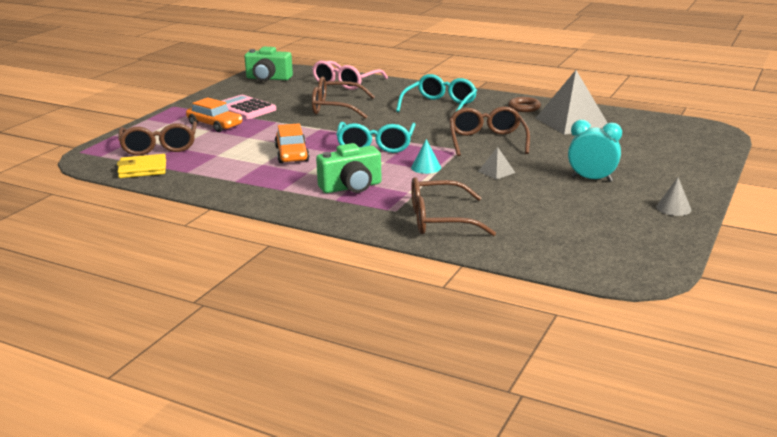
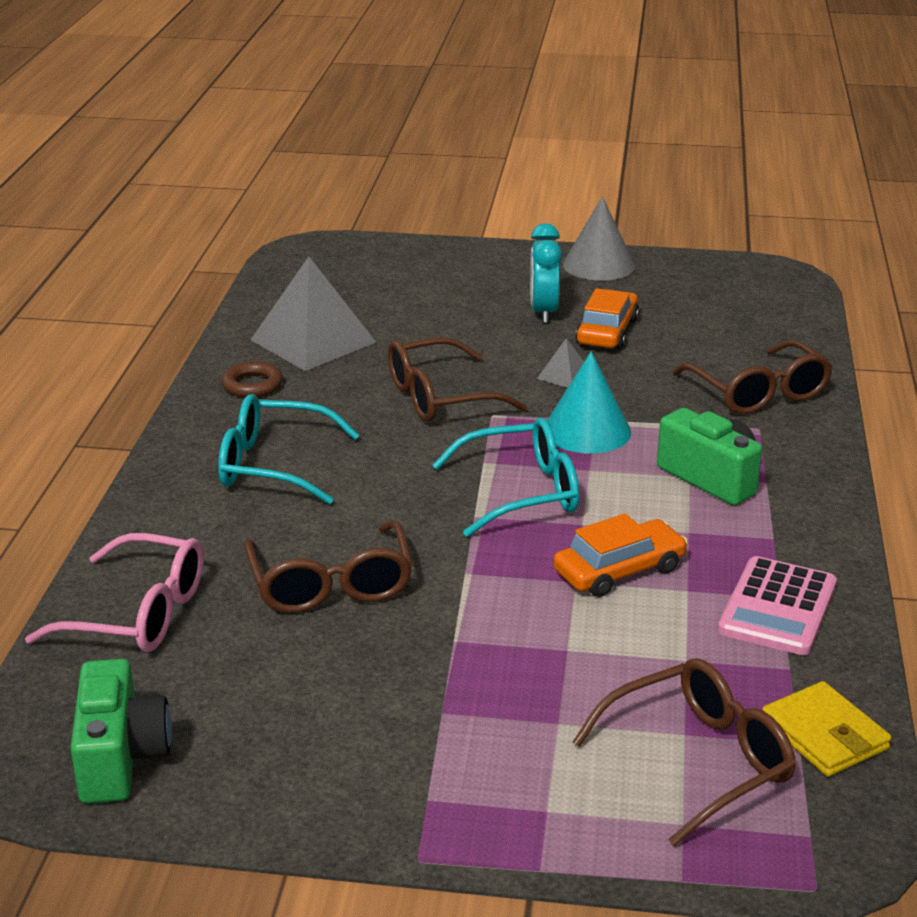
camera: 110 degrees left, 5 degrees up
orange car [186,97,242,132] -> orange car moved to [575,288,639,349]
pink calculator [222,95,276,119] -> pink calculator moved to [718,556,837,655]
turquoise cone [411,139,441,174] -> turquoise cone [547,351,631,453], size x1.74
grey cone [656,178,691,216] -> grey cone [563,196,635,281], size x1.74

